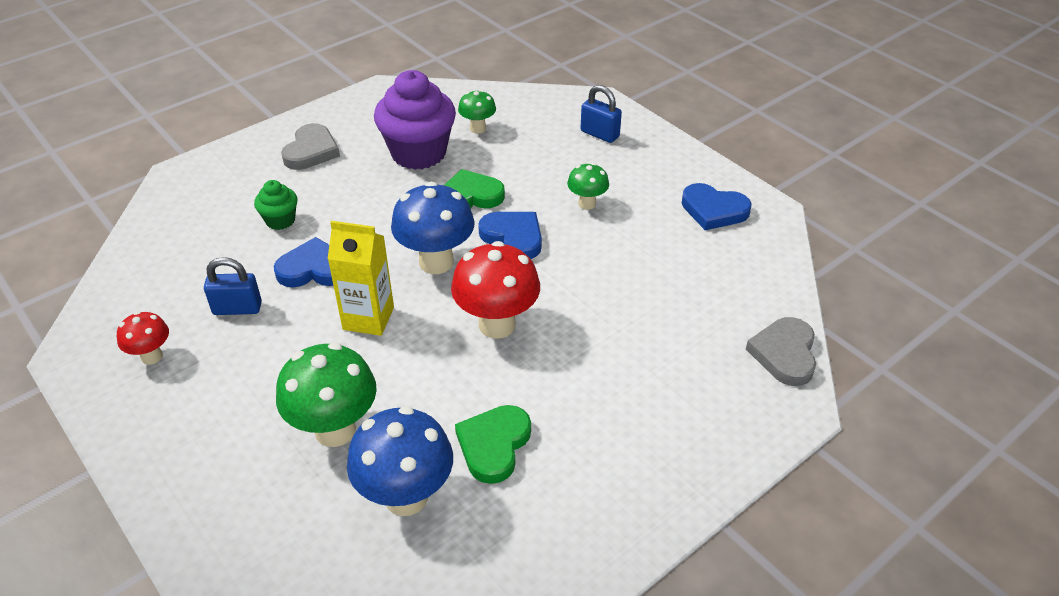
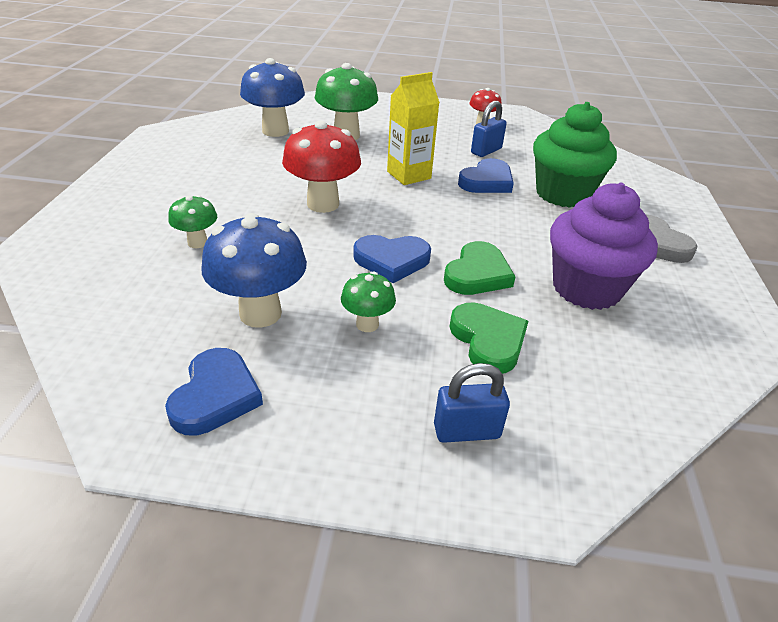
camera: 135 degrees right, 5 degrees down
green cupcake [254,180,298,230] -> green cupcake [533,102,617,208], size x2.05
blue mushroom [391,182,475,274] -> blue mushroom moved to [201,213,307,328]
green heart [455,405,531,484] -> green heart moved to [449,302,528,374]
green mushroom [458,90,496,133] -> green mushroom moved to [168,195,217,248]
blue heart [682,183,752,230] -> blue heart turned 120 degrees clockwise [165,348,263,435]
grey heart [746,317,816,386] -> none

